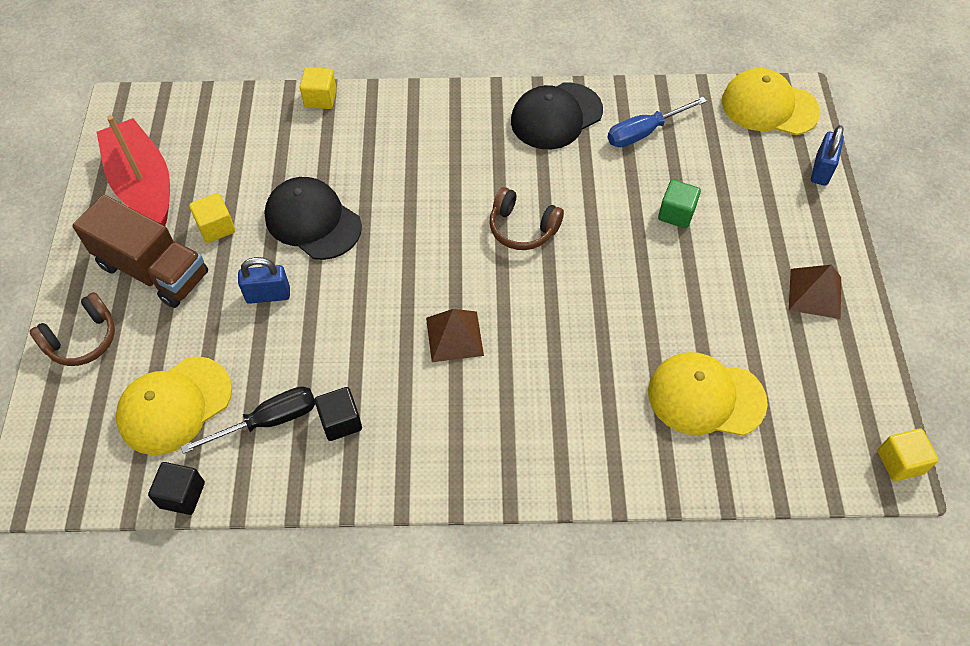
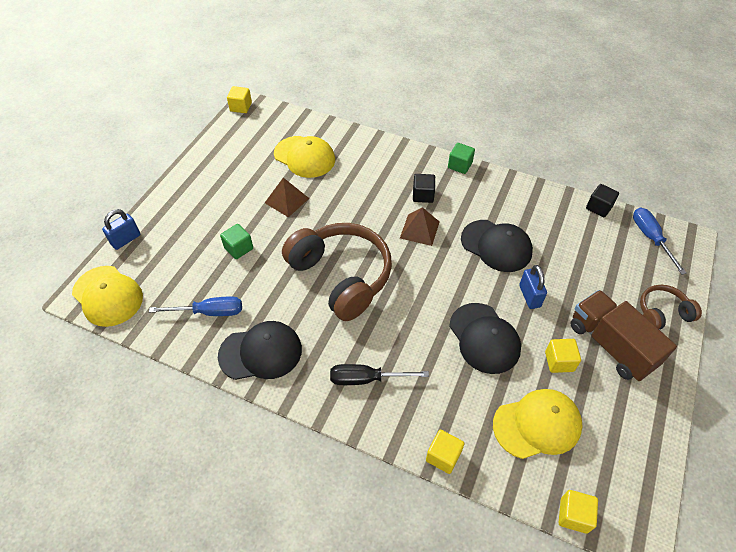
camera: 155 degrees left, 5 degrees down
red boat [97,115,170,226] -> none
yellow cap [116,356,232,455] -> yellow cap moved to [493,389,583,459]
black screwdriver [180,386,315,454] -> black screwdriver moved to [330,364,429,385]
blue padlock [238,257,290,304] -> blue padlock turned 60 degrees clockwise [519,265,547,309]
black cube [315,387,362,441] -> black cube moved to [413,174,435,203]
brown headphones [489,187,564,250] -> brown headphones [282,223,392,321], size x2.01
brown pyramid [789,265,841,319] -> brown pyramid moved to [265,178,309,217]
none -> green cube [448,143,475,174]
none -> black cap [461,220,533,272]
none -> yellow cube [559,490,598,534]
none -> blue screwdriver [633,208,686,275]

